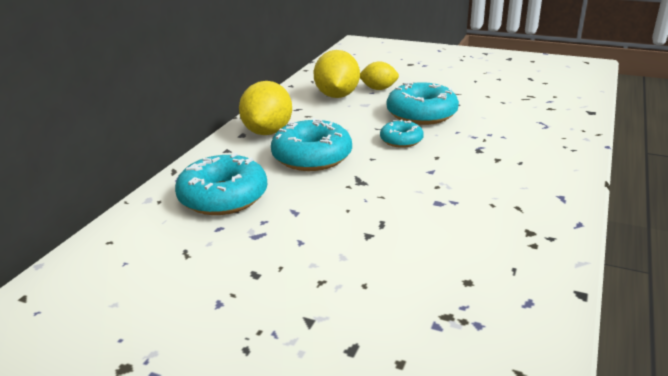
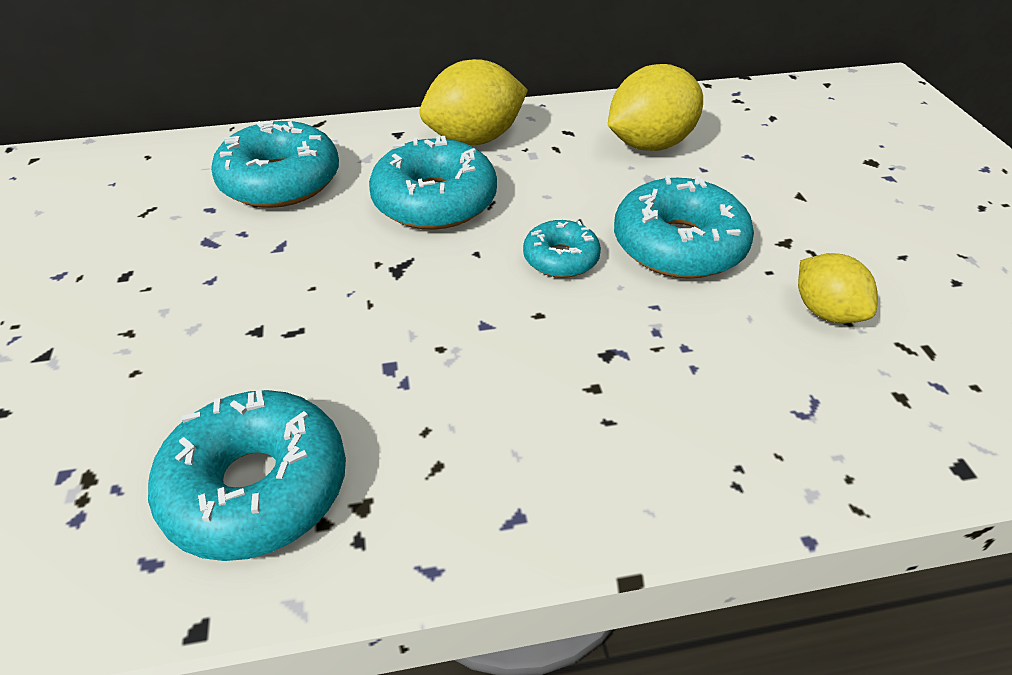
camera: 55 degrees right, 15 degrees up
yellow lemon [360,61,399,90] -> yellow lemon moved to [798,253,878,323]
none -> turquoise donut [148,390,346,561]

